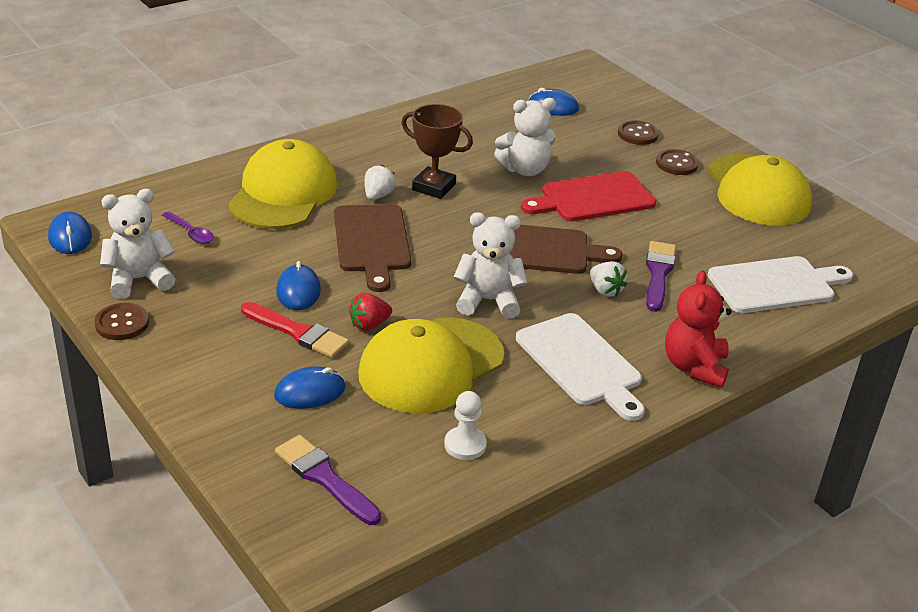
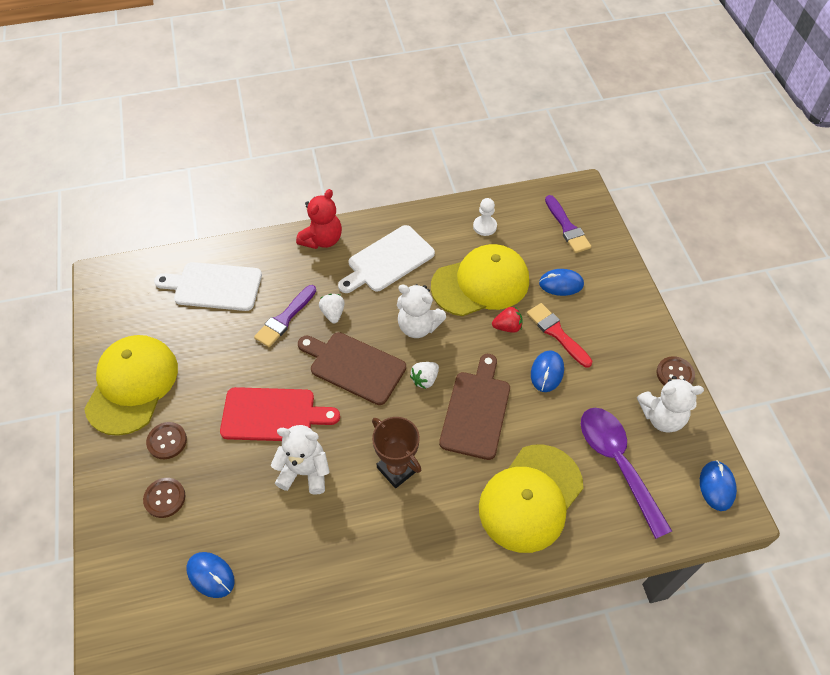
camera: 155 degrees left, 20 degrees up
purple spoon [162,212,214,244] -> purple spoon [581,408,672,539], size x2.29
white strawberry [365,165,396,200] -> white strawberry moved to [410,362,439,389]
white cutting board [516,313,645,421] -> white cutting board turned 120 degrees counterclockwise [338,225,435,293]

